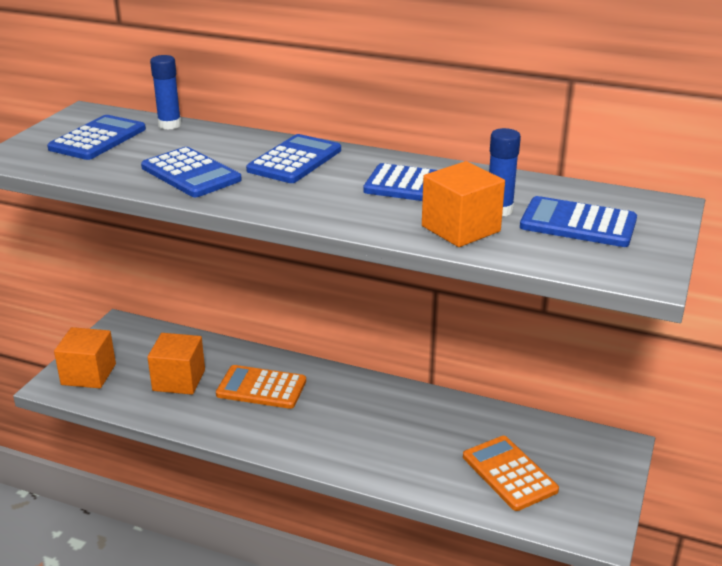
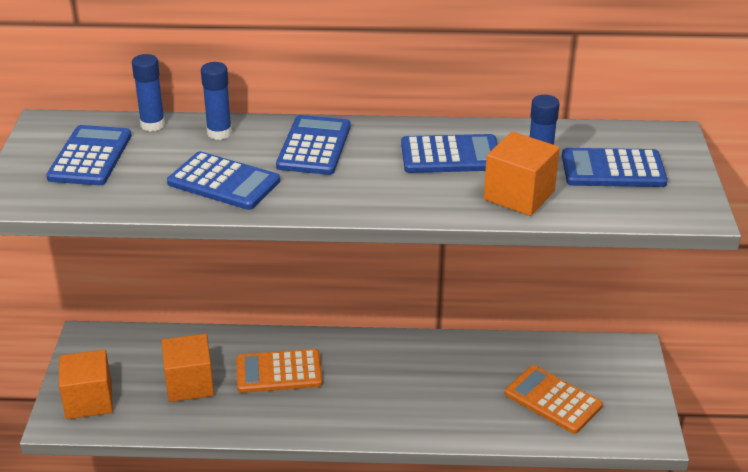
camera: 20 degrees left, 5 degrees up
none -> blue glue stick [201,62,232,140]

